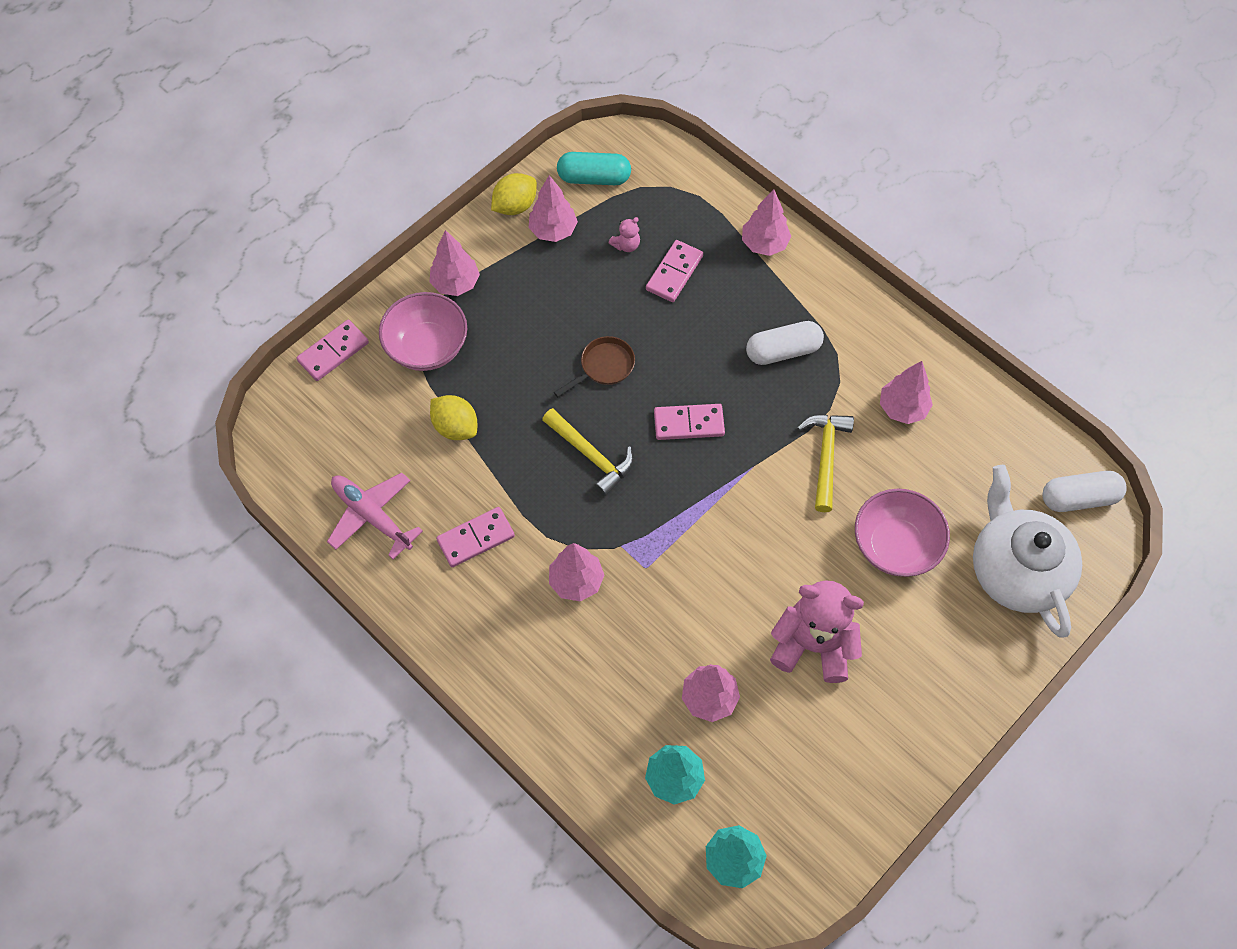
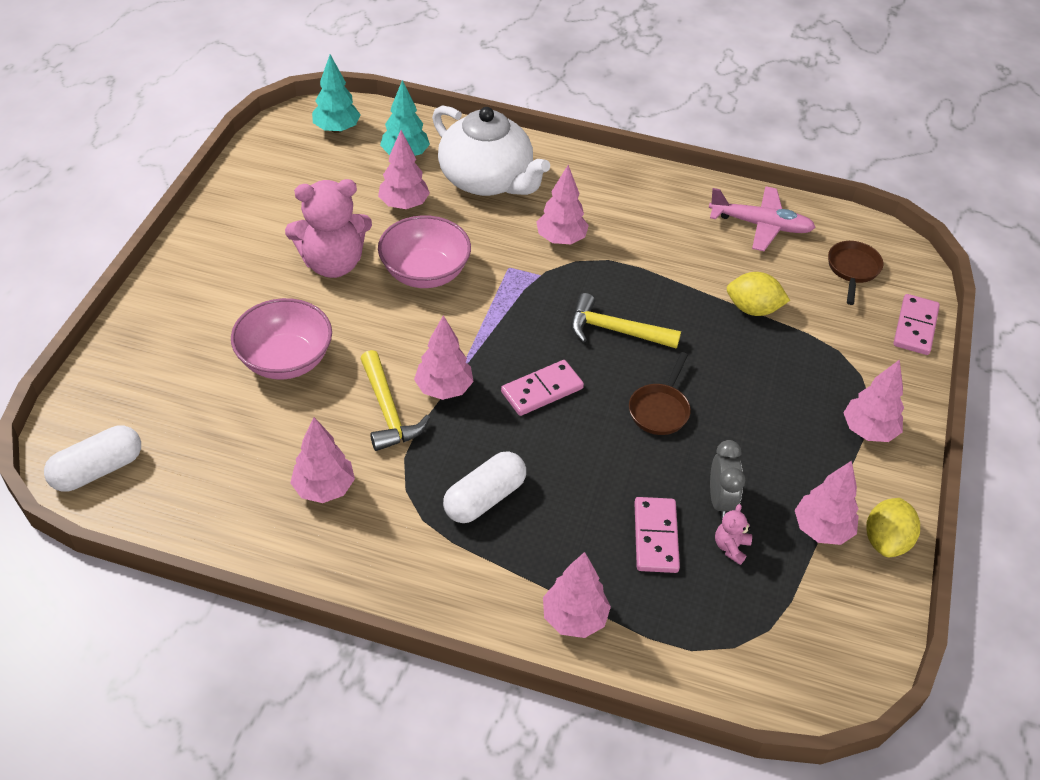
camera: 150 degrees right, 15 degrees down
pink bowl [379,292,467,371] -> pink bowl moved to [378,215,471,288]
pink domino [436,507,515,567] -> none
turquoise capsule [557,152,631,185] -> none
white teapot [973,465,1082,638] -> white teapot moved to [432,105,550,196]
none -> pink tree [414,315,474,400]
none -> grey clock [710,440,745,519]
none -> brown pan [828,241,883,305]

